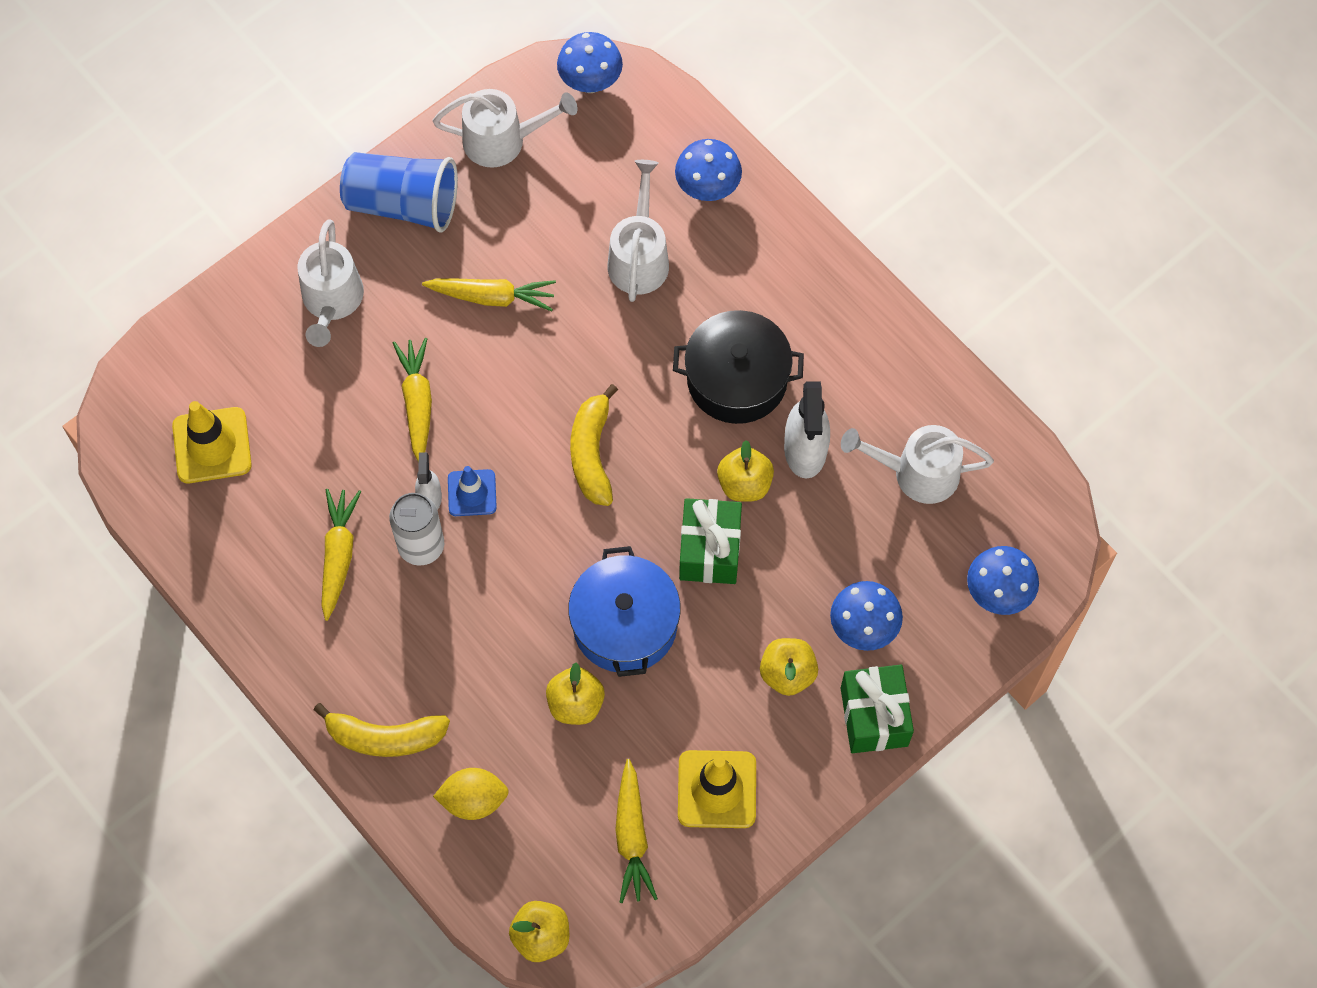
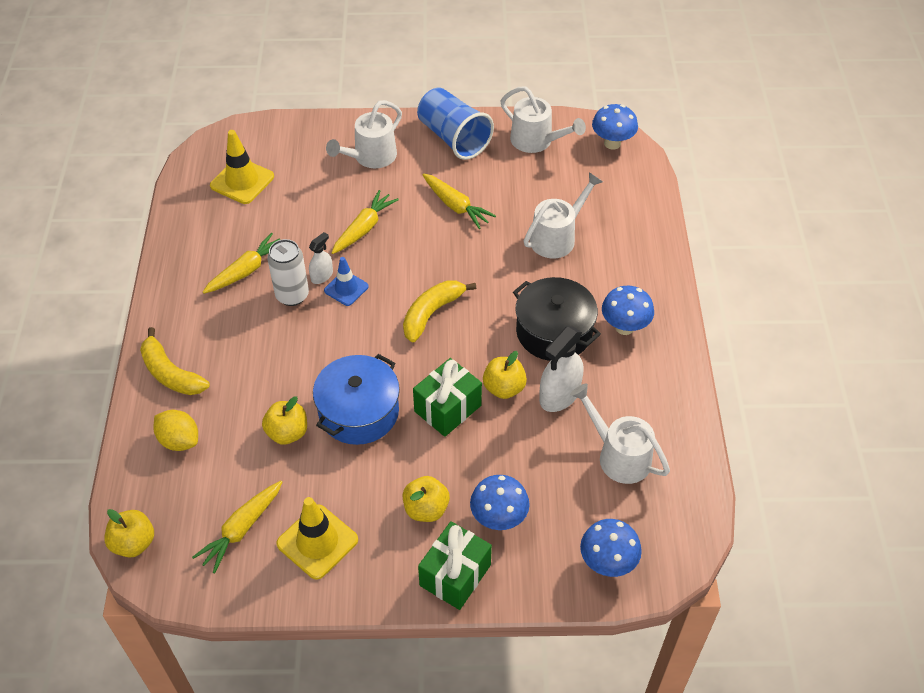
camera: 40 degrees right, 15 degrees down
blue mushroom [675,139,742,201] -> blue mushroom moved to [602,286,654,335]

